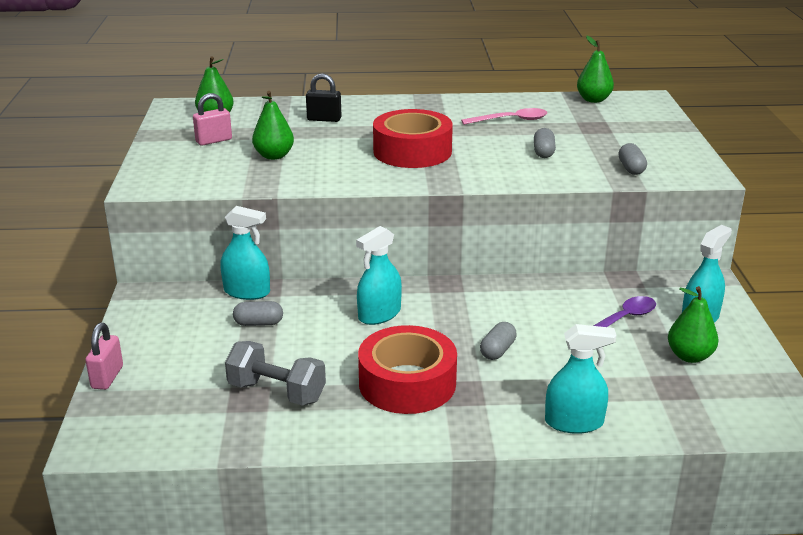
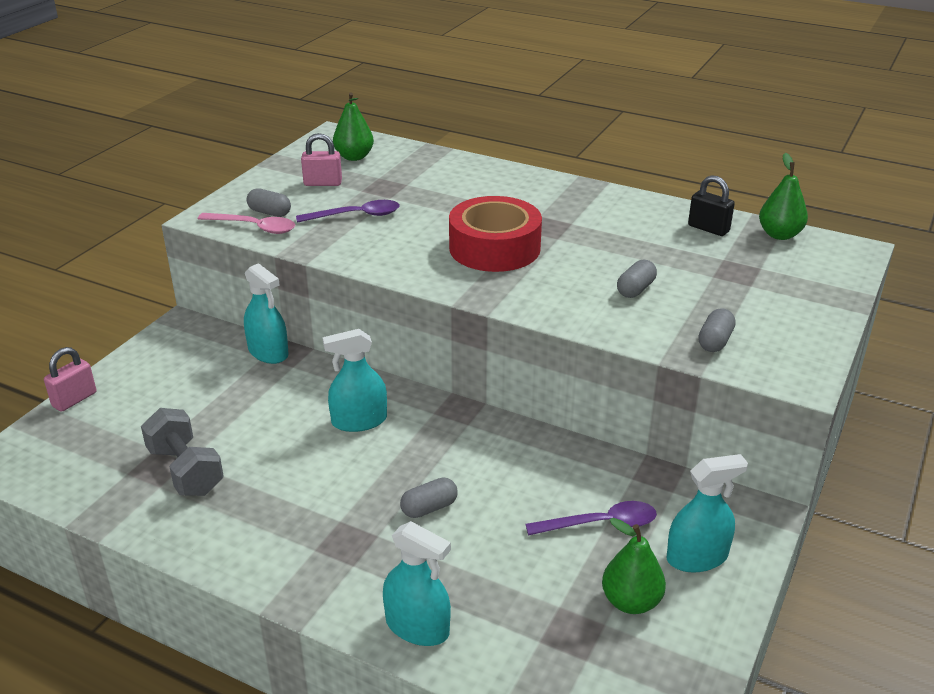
camera: 30 degrees right, 5 degrees up
grey capsule [233,301,283,326] -> grey capsule moved to [247,188,291,217]
green pear [252,91,294,160] -> purple spoon [296,200,400,223]
black padlock [306,73,341,122] -> black padlock moved to [688,175,735,236]
red tape [358,325,457,414] -> none
pink spoon [461,108,547,125] -> pink spoon moved to [198,213,295,234]

